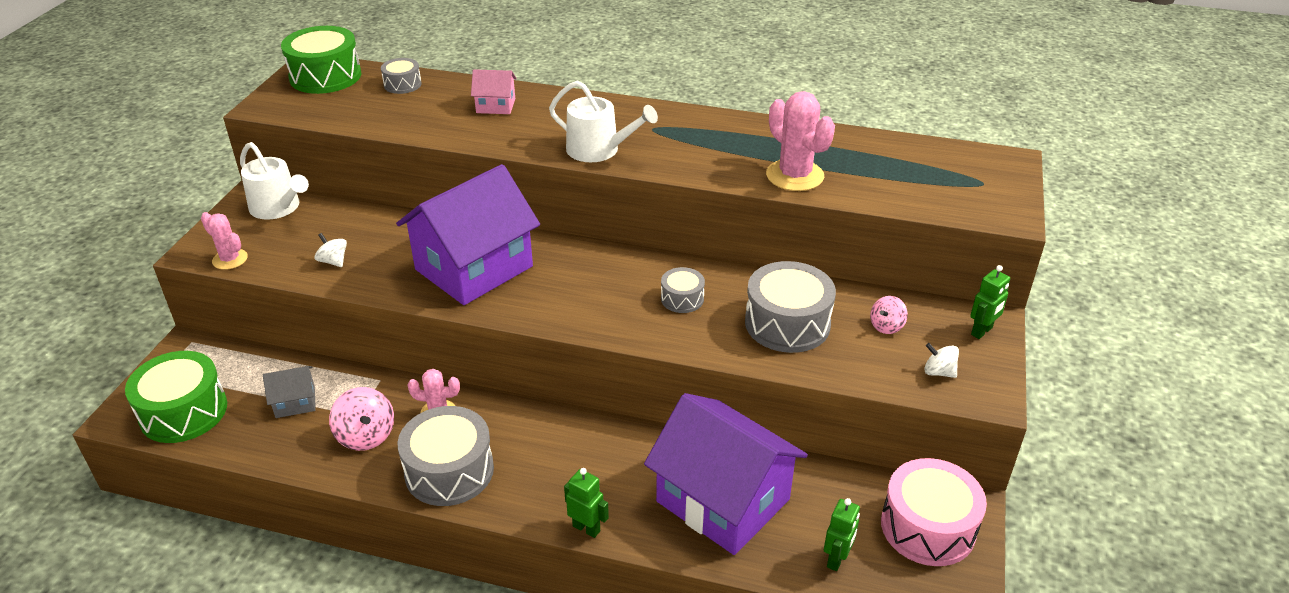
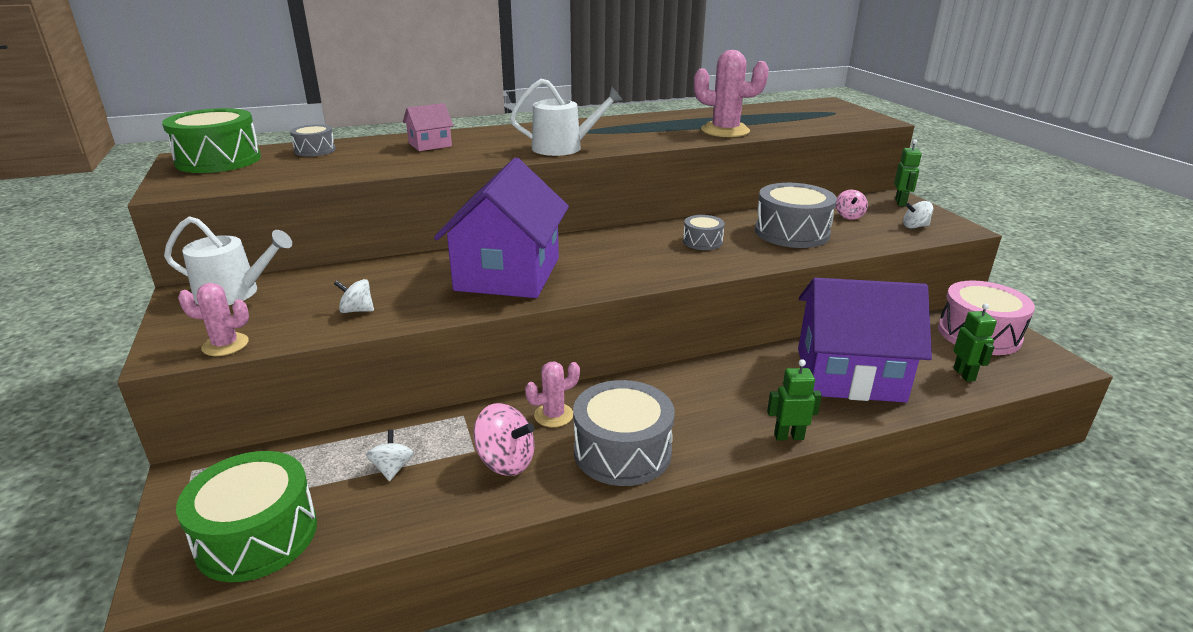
camera: 35 degrees left, 10 degrees down
grey house [263,366,316,418] -> white spinning top [366,429,414,481]

